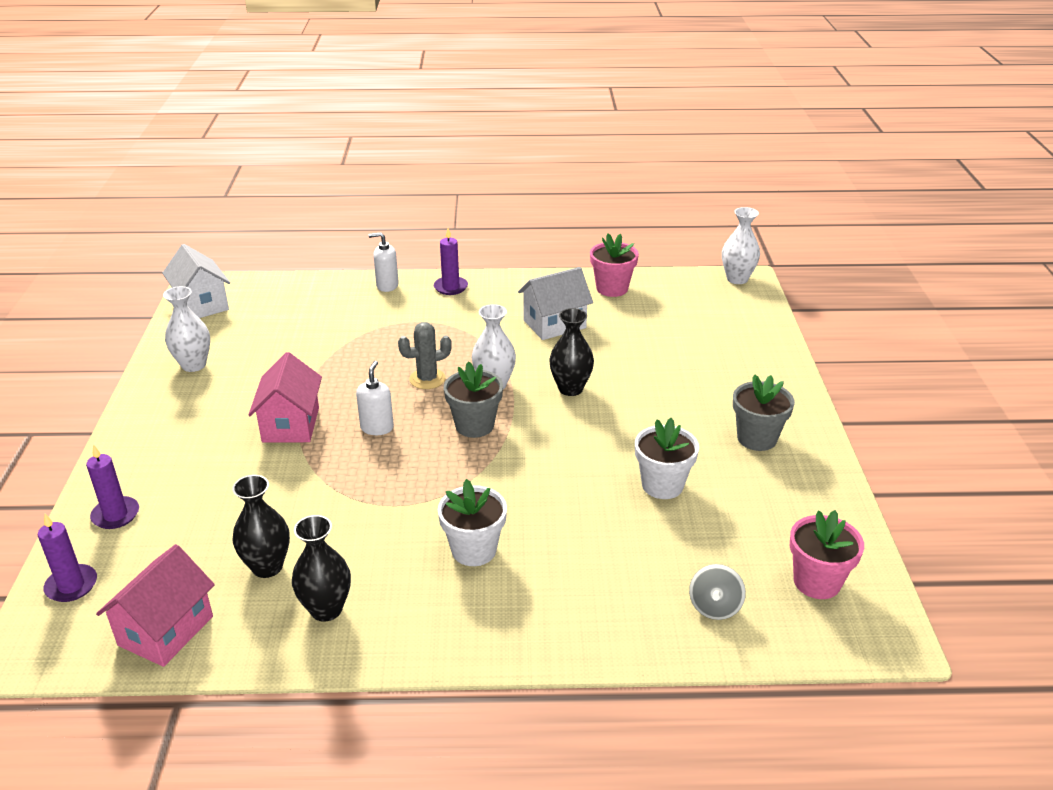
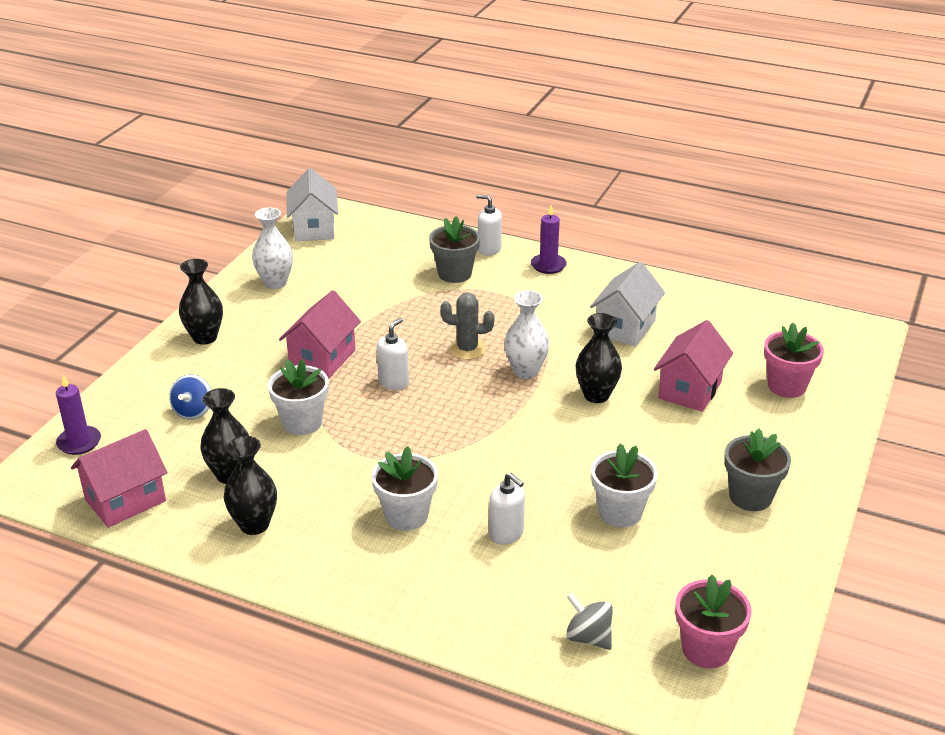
camera: 25 degrees right, 0 degrees up
purple candle [86,444,139,529] -> none
grey flower pot [444,361,503,438] -> grey flower pot moved to [429,216,480,283]
white house [518,267,593,340] -> white house turned 60 degrees counterclockwise [590,262,665,347]
pink flower pot [590,234,639,297] -> pink flower pot moved to [764,323,824,398]
grey spinning top [689,564,746,620] -> grey spinning top turned 90 degrees clockwise [566,593,613,650]
white vase [722,207,760,284] -> none
none -> blue spinning top [169,374,211,420]
none -> black vase [179,259,223,345]
none -> white flower pot [268,359,329,435]
none -> white soap dispenser [489,472,525,545]
none -> pink house [654,320,733,412]

